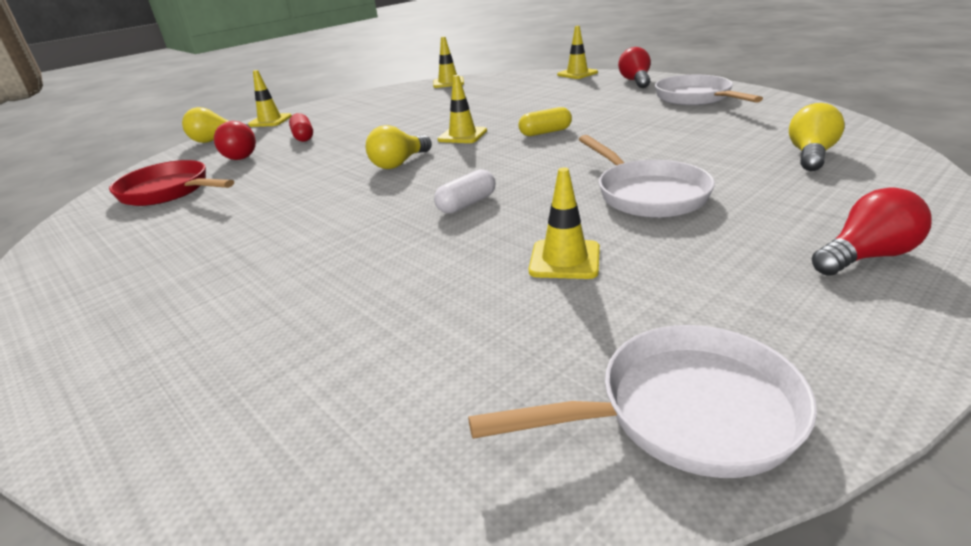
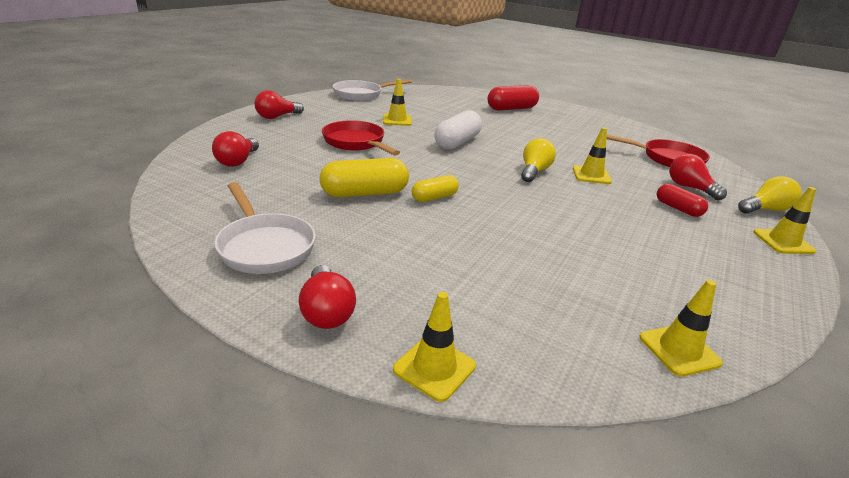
camera: 160 degrees right, 0 degrees up
white capsule [434,169,495,214] -> white capsule [434,110,482,149], size x1.68
yellow traffic cone [437,75,487,143] -> yellow traffic cone moved to [573,127,612,184]
white pan [579,135,715,218] -> red pan [322,120,400,156]
yellow light bulb [789,103,845,171] -> red light bulb [212,131,259,167]
none -> yellow capsule [320,158,409,197]
none -> red capsule [487,85,539,111]

